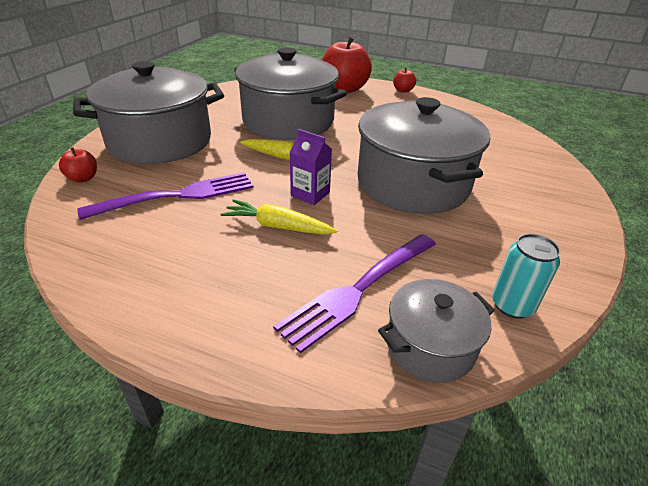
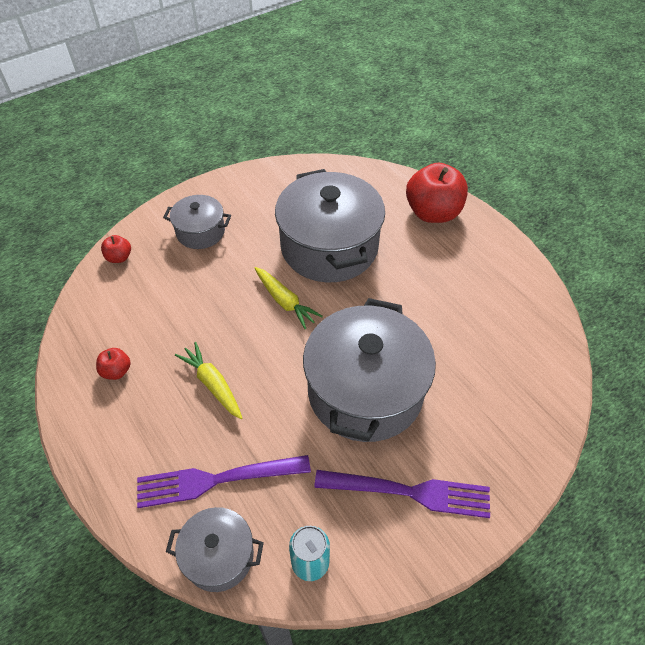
camera: 35 degrees right, 15 degrees up
grey pot [73,61,224,164] -> grey pot [163,195,231,249], size x0.51
purple fork [77,172,254,220] -> purple fork moved to [314,470,490,518]
purple carton [290,129,332,205] -> none
red apple [393,68,416,93] -> red apple moved to [96,348,131,380]

